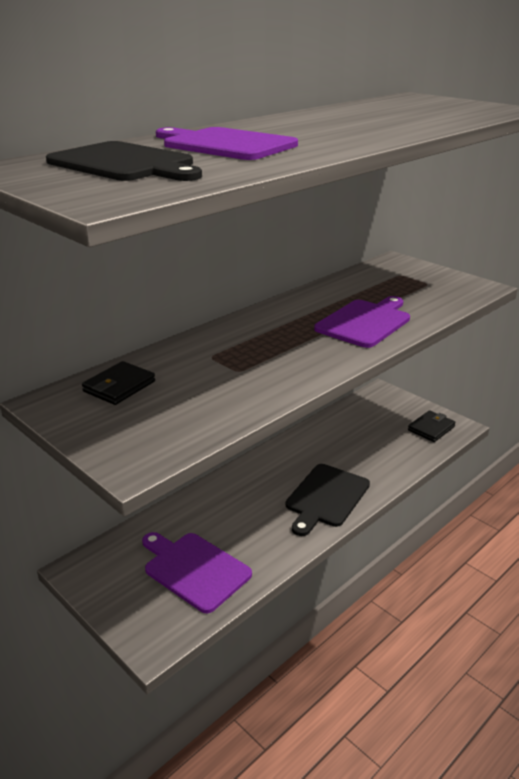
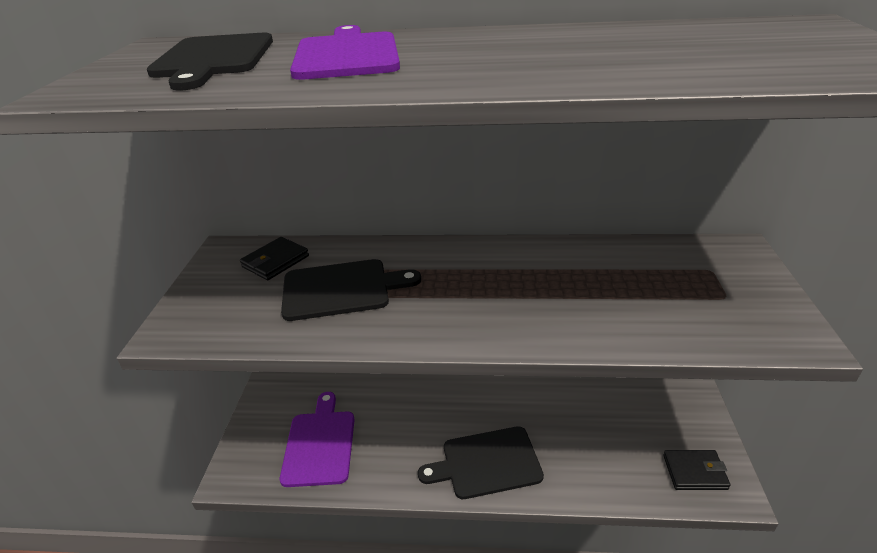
camera: 50 degrees right, 5 degrees up
black wallet [82,361,155,405] -> black wallet turned 45 degrees counterclockwise [240,237,309,280]
purple cutting board [314,296,410,348] -> none
none -> black cutting board [281,259,421,321]

